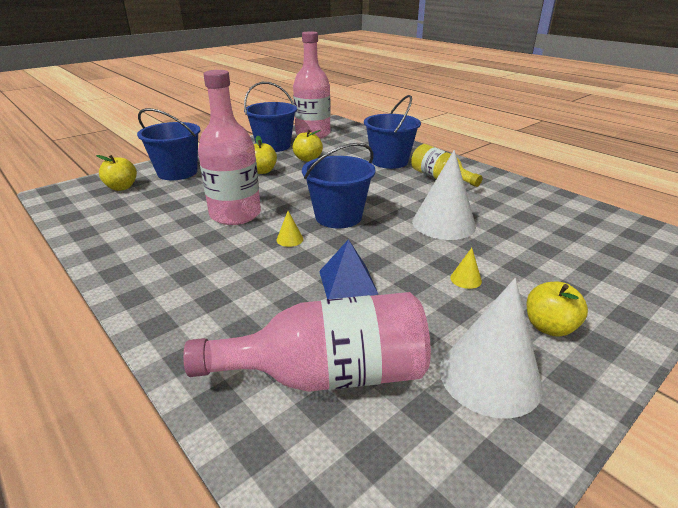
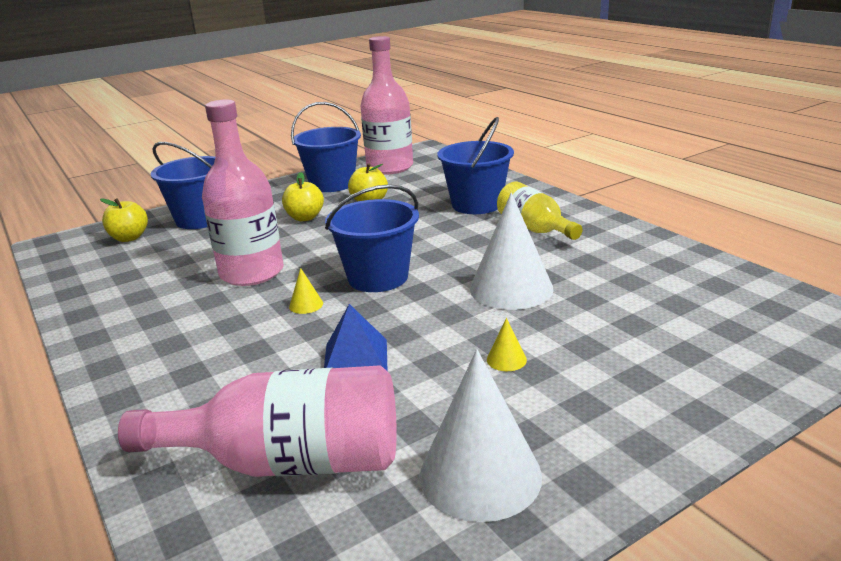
camera: 10 degrees right, 5 degrees down
yellow apple [527,282,588,337] -> none

